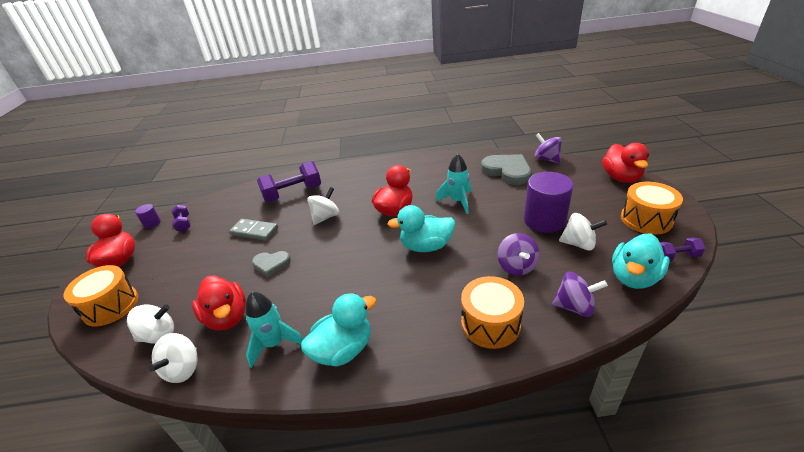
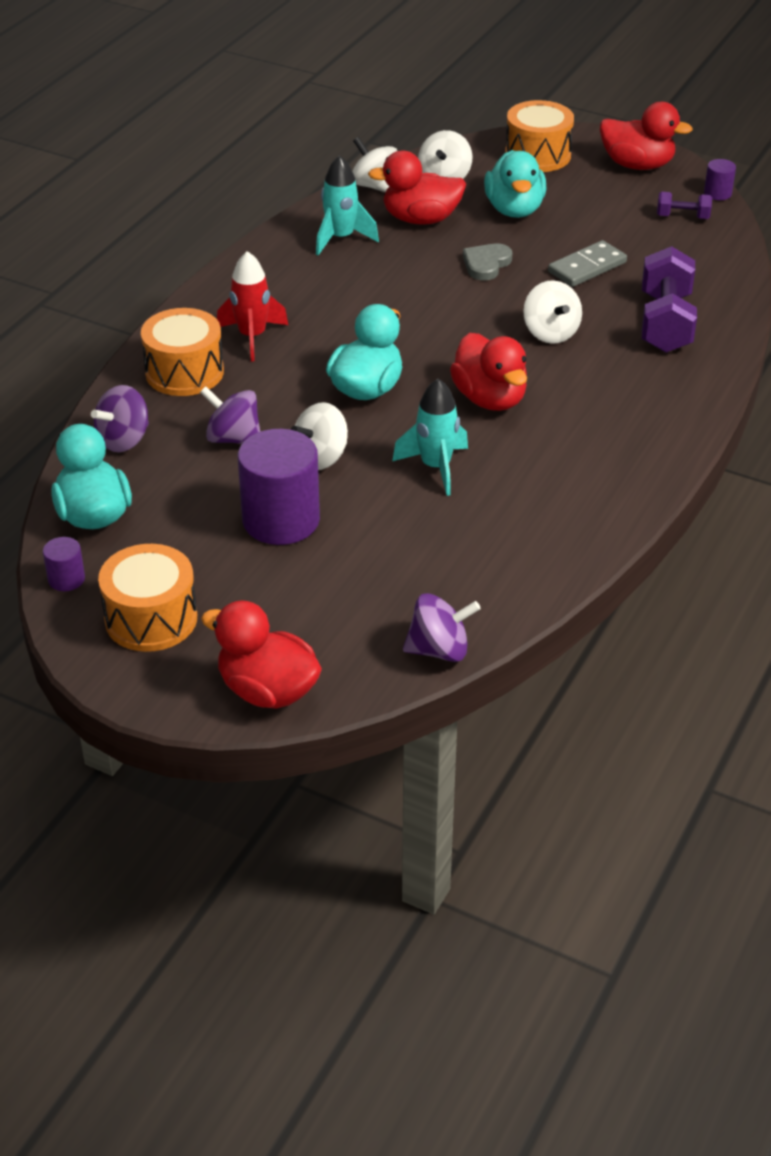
camera: 120 degrees right, 5 degrees up
turquoise duck [301,293,376,366] -> turquoise duck moved to [484,150,547,218]
grey heart [481,154,531,185] -> none
white spinning top [559,213,607,250] -> white spinning top moved to [291,402,348,470]
purple dumbbell [660,237,705,261] -> purple cylinder [43,537,85,591]
none -> red rocket [217,251,288,361]

